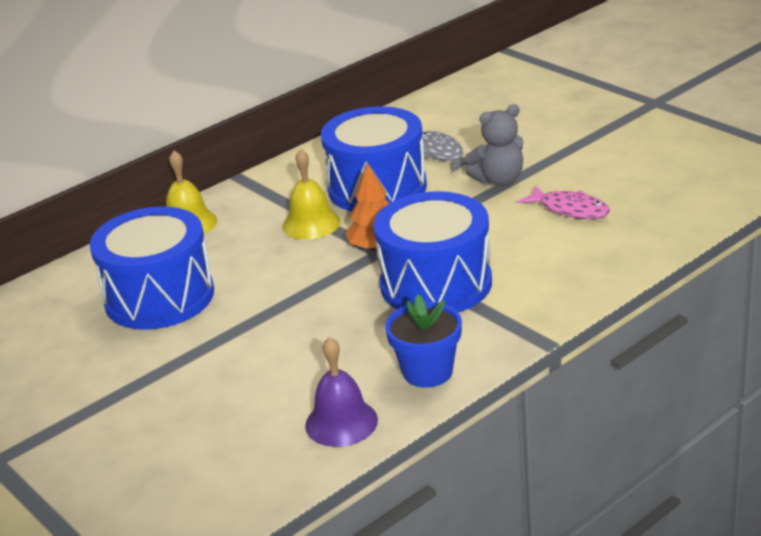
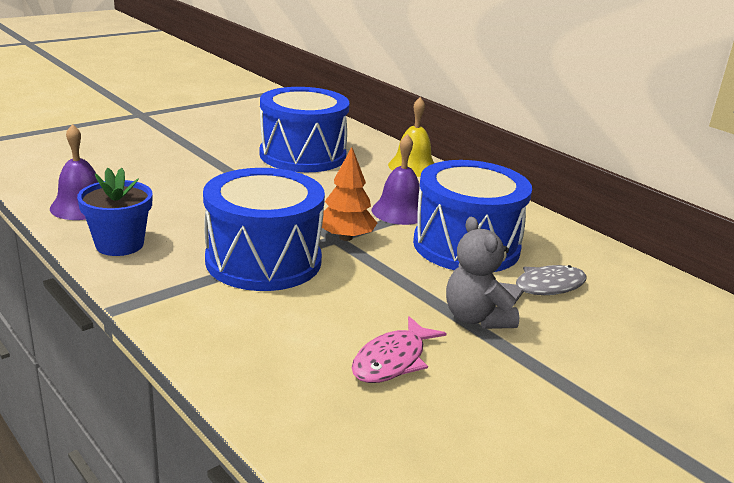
camera: 85 degrees right, 5 degrees down
yellow bell [282,149,340,240] -> purple bell [372,134,420,225]

